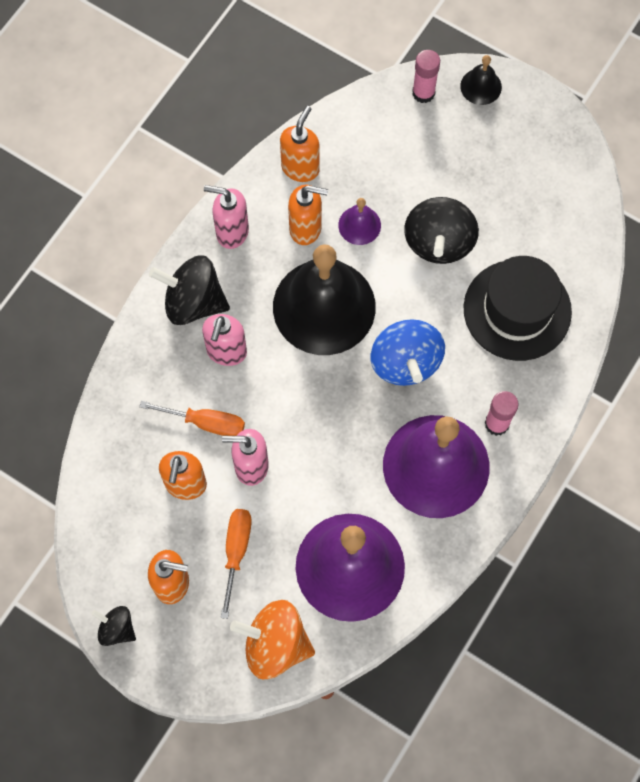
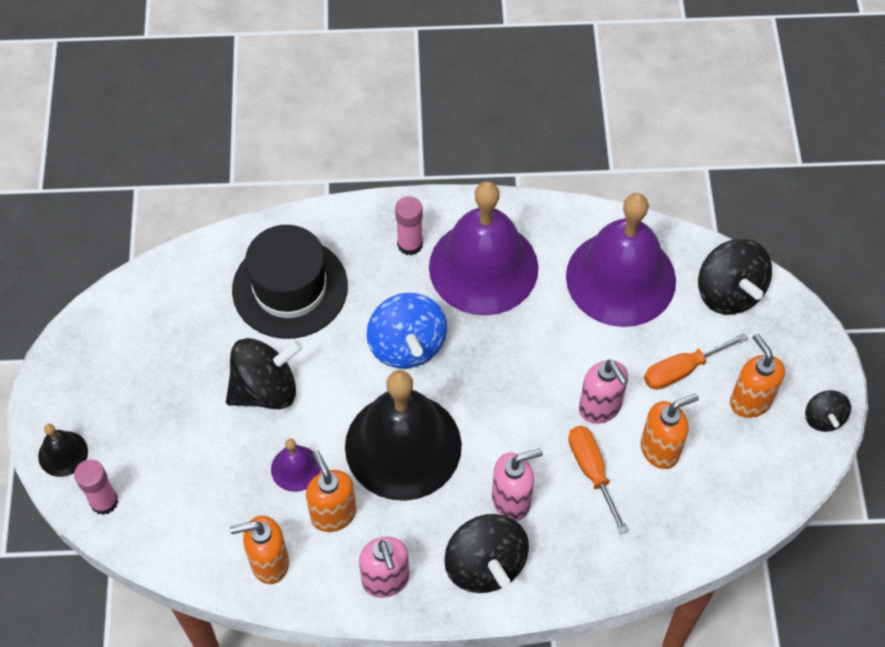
camera: 125 degrees left, 10 degrees down
orange spinning top [230,600,315,679] -> black spinning top [698,239,772,314]
blue spinning top [371,319,445,386] -> blue spinning top turned 120 degrees clockwise [366,293,447,368]

